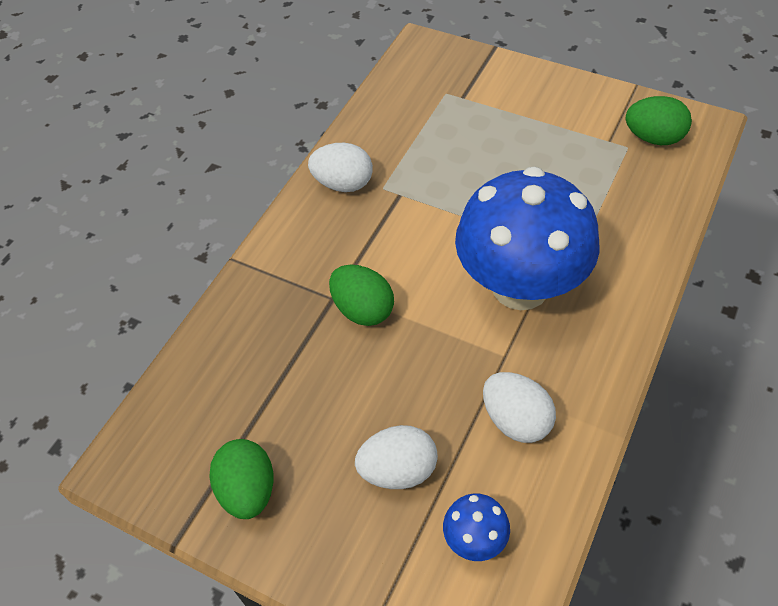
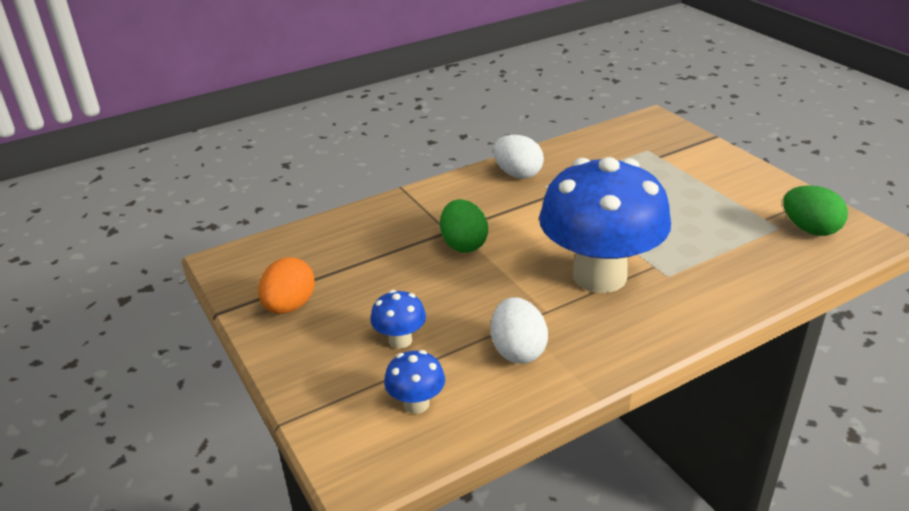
camera: 30 degrees right, 20 degrees down
green egg [209,439,273,519] -> orange egg [258,258,315,314]
white egg [355,425,438,489] -> blue mushroom [371,290,426,349]

